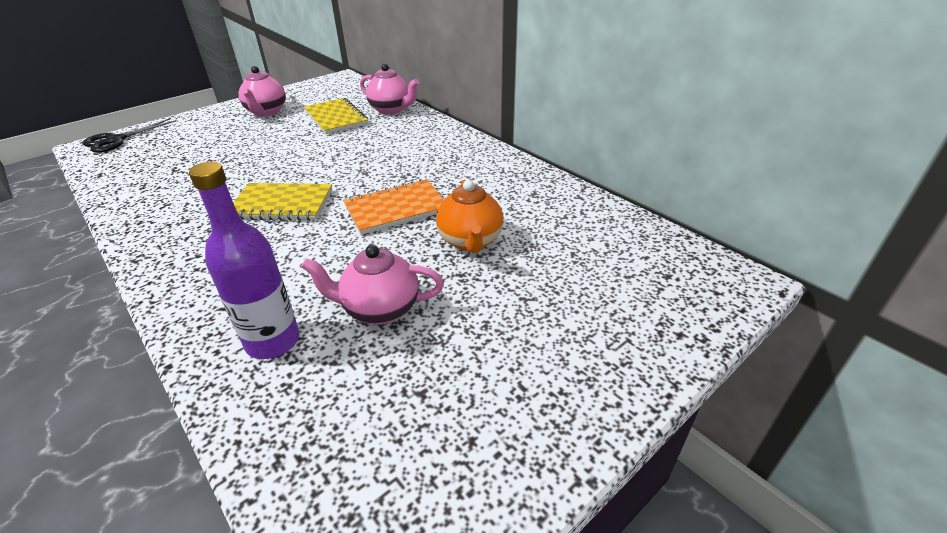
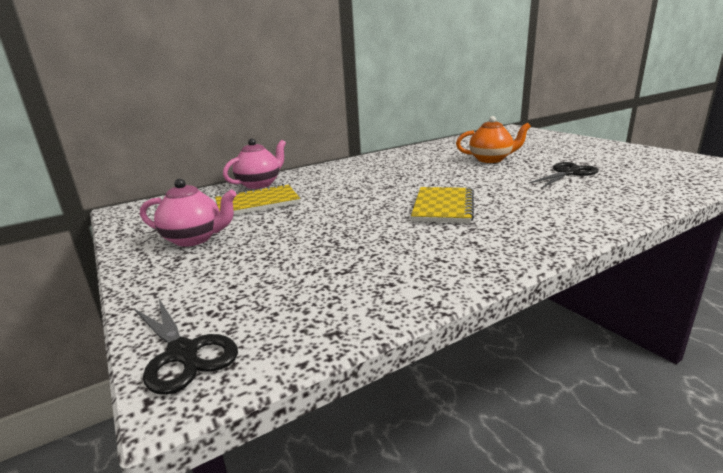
camera: 80 degrees left, 15 degrees down
purple bottle [189,162,300,359] -> none
pink teapot [301,245,444,325] -> black scissors [529,162,598,188]
orange notebook [343,179,444,235] -> none

